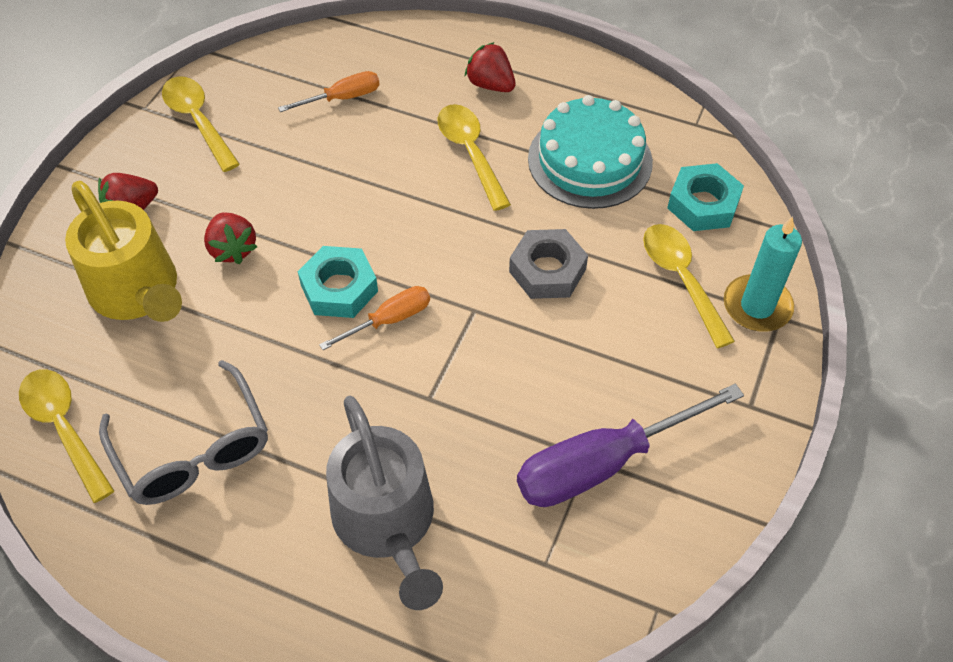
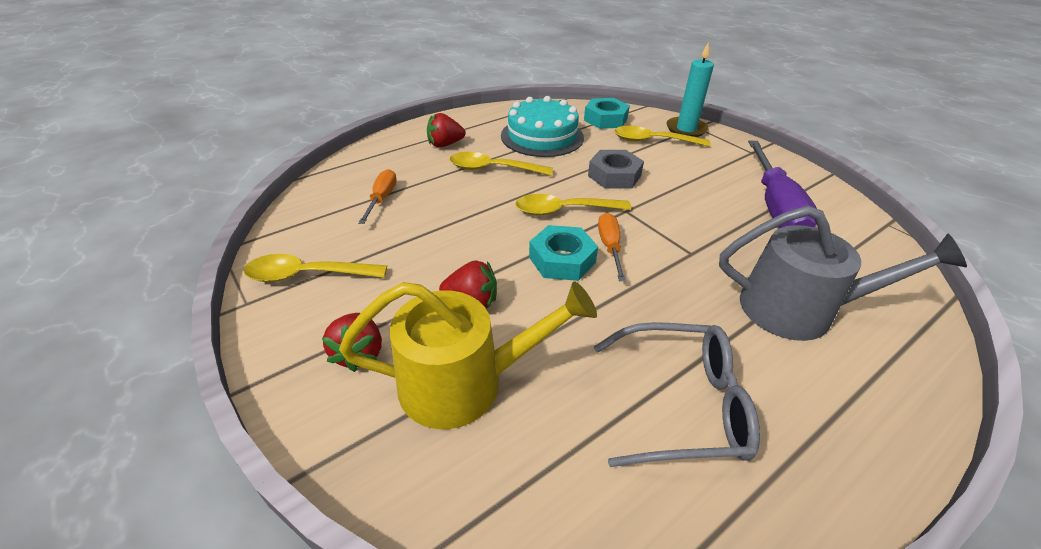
camera: 60 degrees left, 15 degrees down
yellow spoon [19,370,115,503] -> yellow spoon moved to [515,194,631,215]

